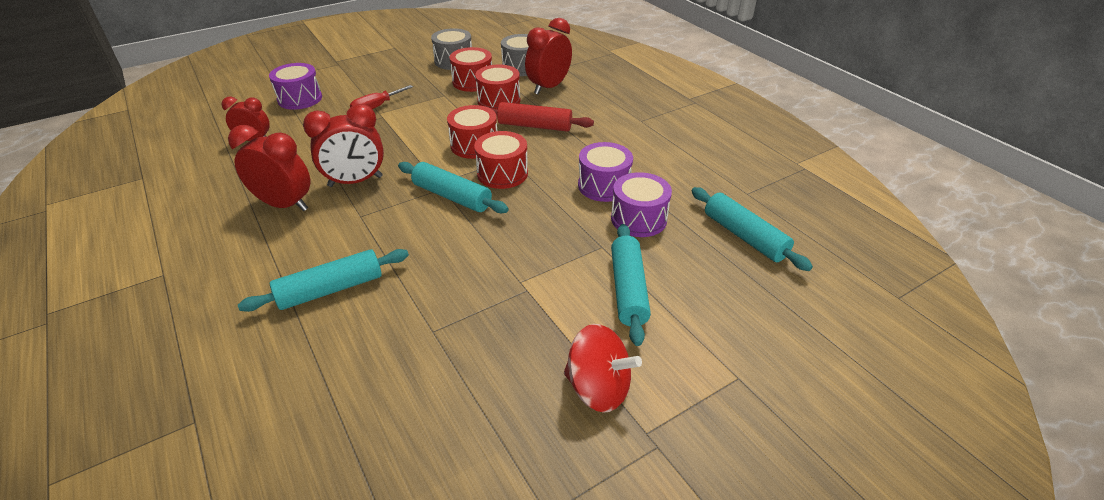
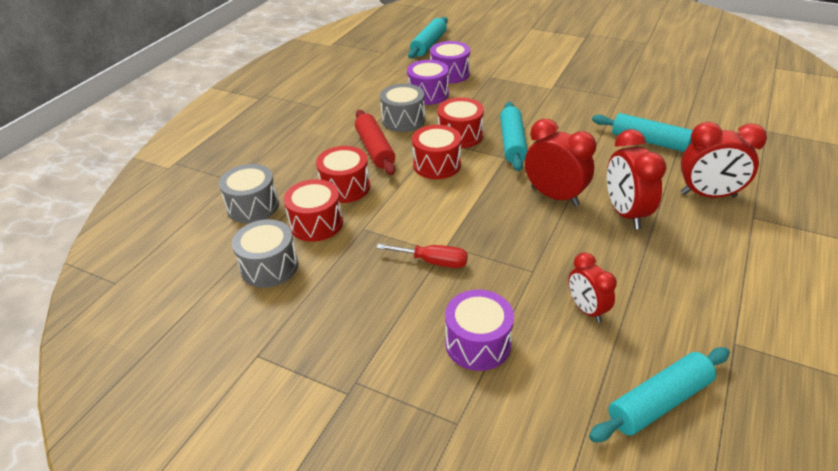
camera: 120 degrees left, 0 degrees up
red clock [525,18,572,94] -> red clock moved to [681,122,767,198]
red spinning top [564,324,642,413] -> none
turquoise rolling pin [611,224,651,346] -> turquoise rolling pin moved to [589,347,730,442]
none -> grey drum [380,84,425,132]

